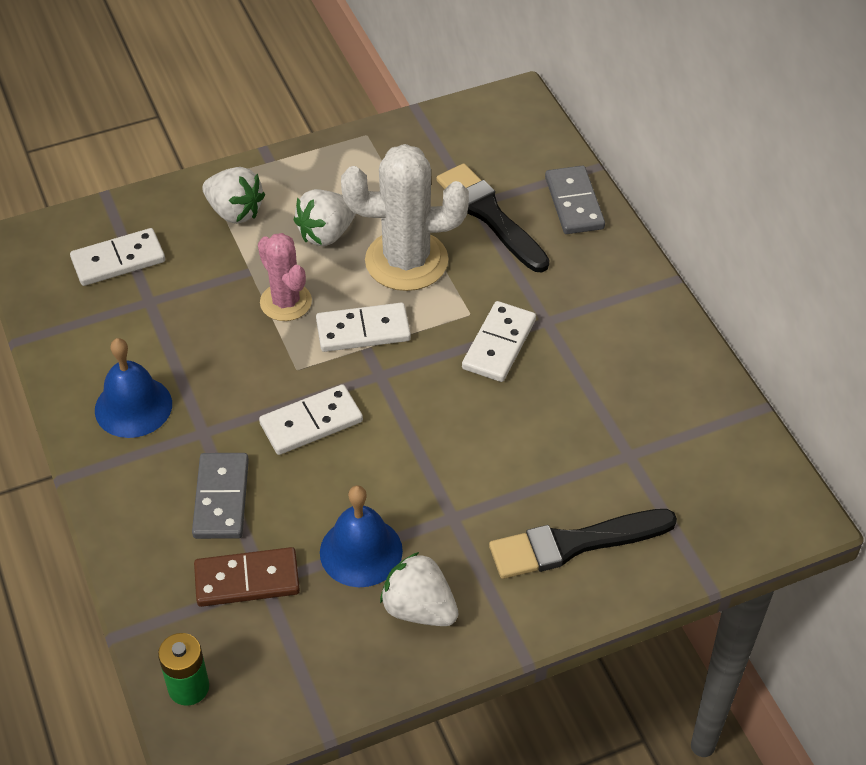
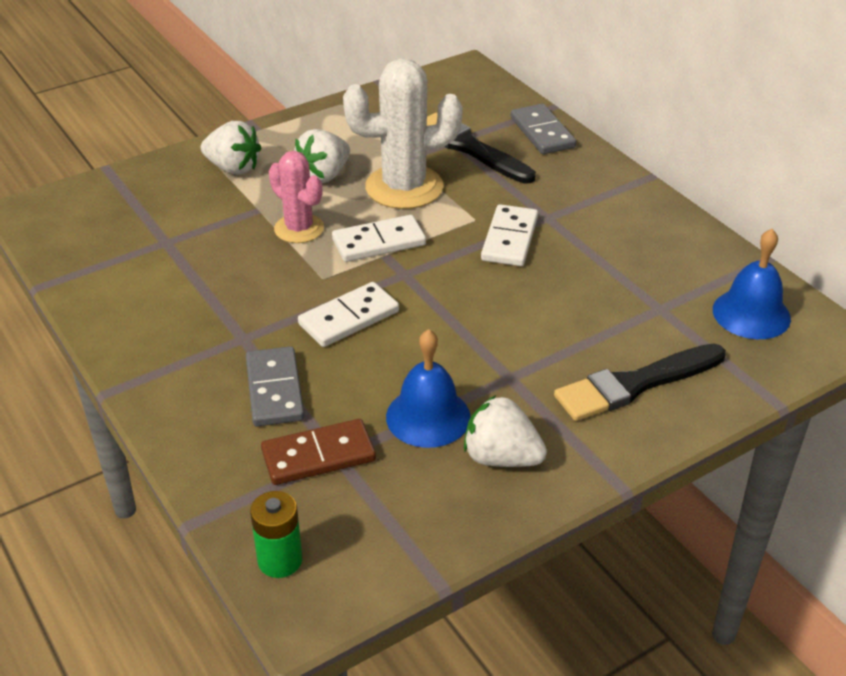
camera: 10 degrees left, 10 degrees down
white domino [70,228,165,286] -> none
blue bell [95,338,172,438] -> blue bell moved to [713,229,791,339]

